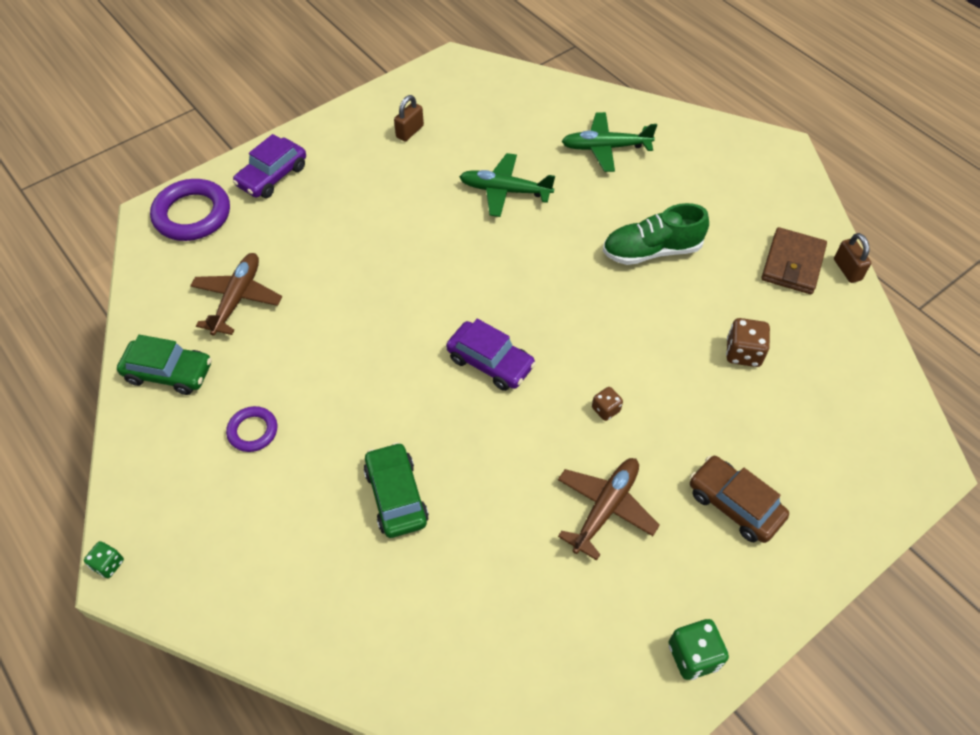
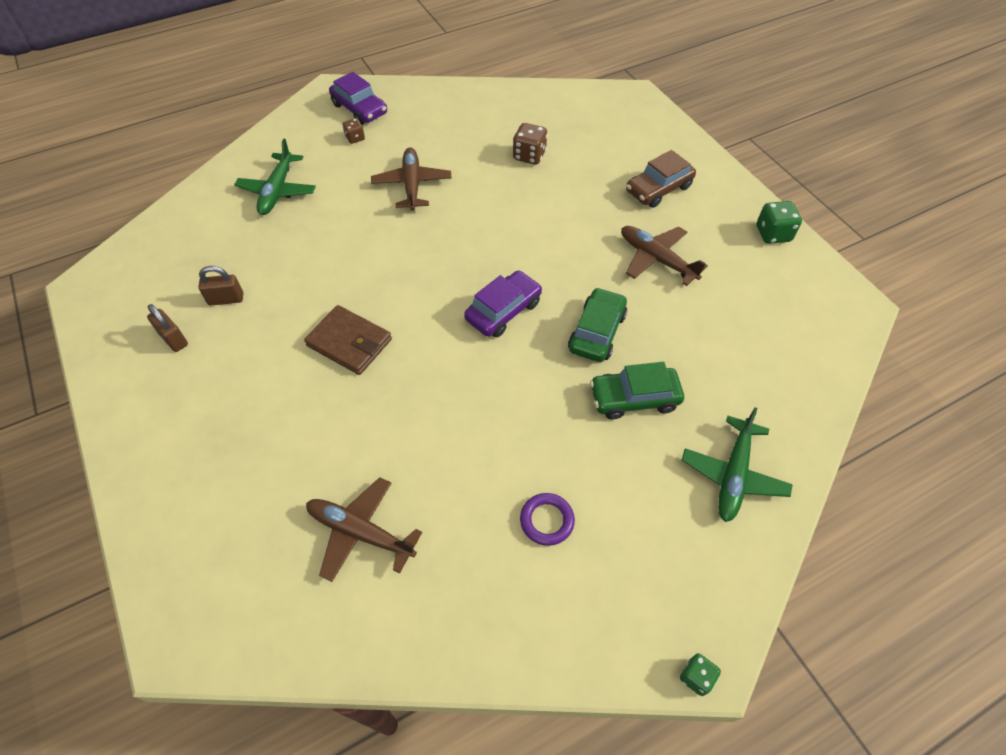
camera: 80 degrees left, 0 degrees up
green car [117,335,212,395] -> green car moved to [568,287,627,362]
purple ring [150,179,230,241] -> none
purple car [233,134,306,198] -> purple car moved to [329,72,387,125]
green plane [459,153,555,217] -> green plane moved to [682,407,793,522]
brown dice [592,387,623,421] -> brown dice moved to [342,118,365,144]
green shoe [603,203,709,265] -> brown plane [371,148,452,211]
brown wallet [761,227,827,294] -> brown wallet moved to [304,305,392,375]
brown padlock [834,233,871,283] -> brown padlock moved to [198,266,243,306]

